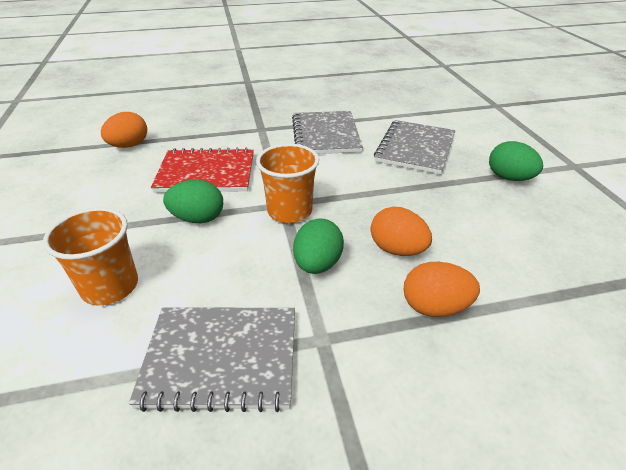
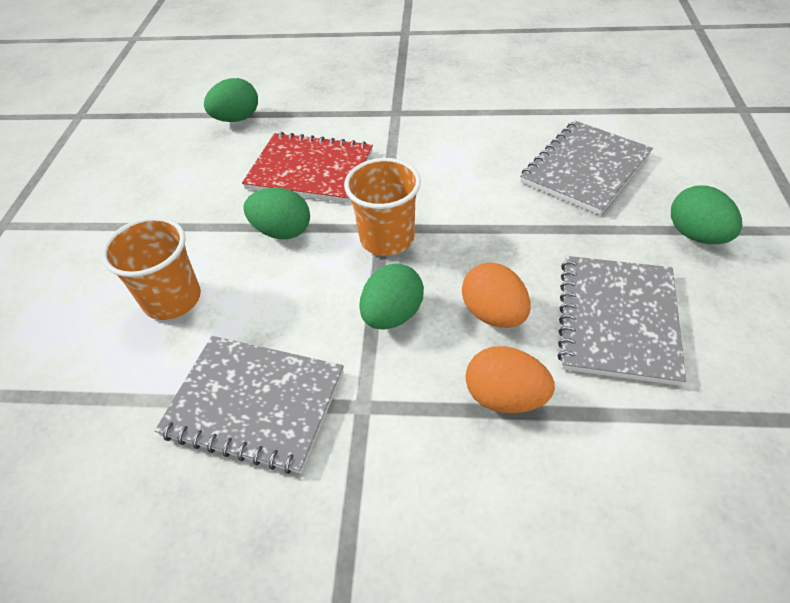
camera: 20 degrees right, 10 degrees up
orange egg [101,112,147,148] -> green egg [204,78,258,122]
grey notebook [292,111,363,154] -> grey notebook moved to [557,256,686,386]

